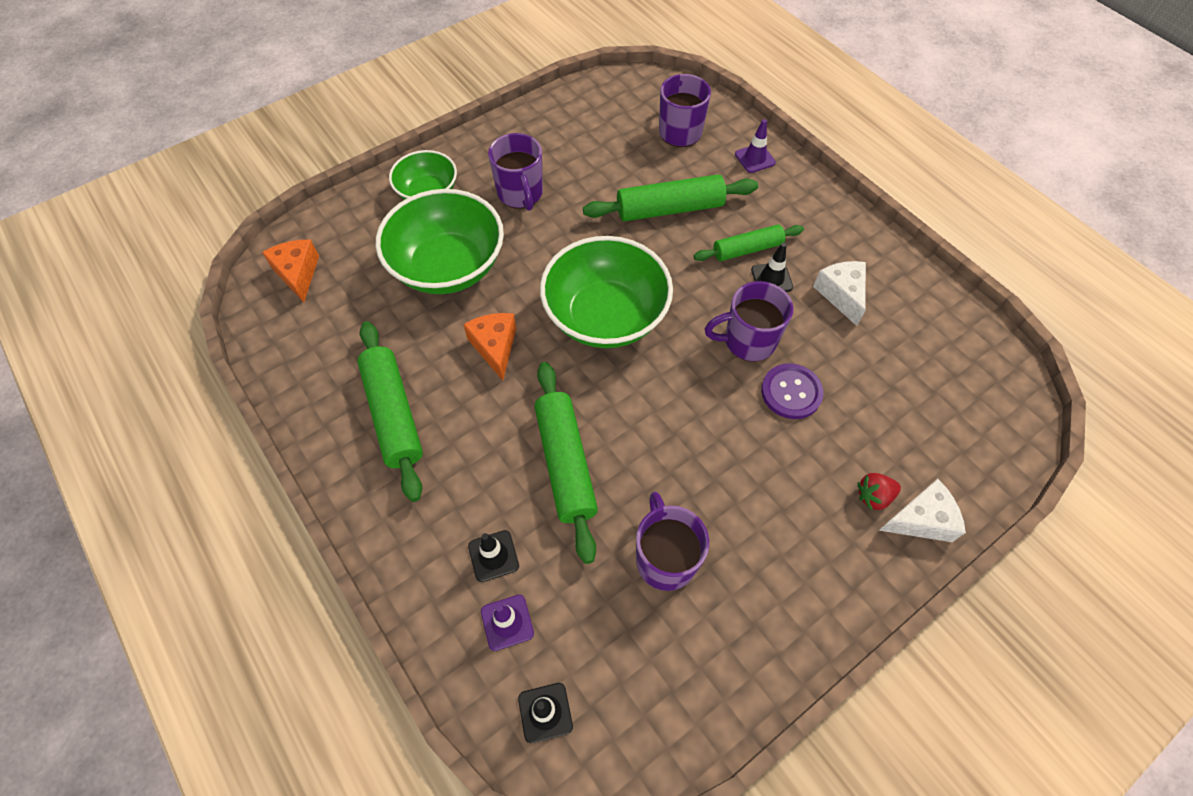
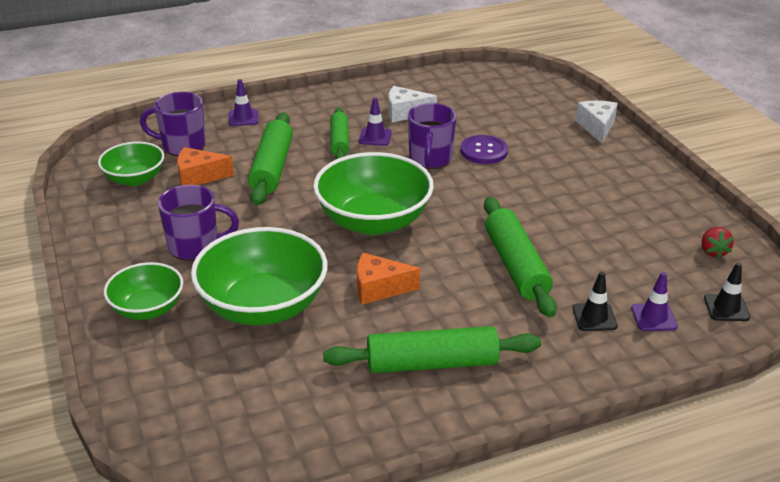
camera: 75 degrees left, 25 degrees down
orange cheese [262,240,319,302] -> orange cheese moved to [177,147,234,186]
green rolling pin [534,362,598,564] -> green rolling pin turned 75 degrees clockwise [484,197,557,317]
purple mug [636,492,709,591] -> none
black traffic cone [751,243,793,292] -> purple traffic cone [359,97,392,146]
red strawberry [857,473,901,510] -> red strawberry moved to [702,227,734,258]
none -> green bowl [98,142,164,186]

